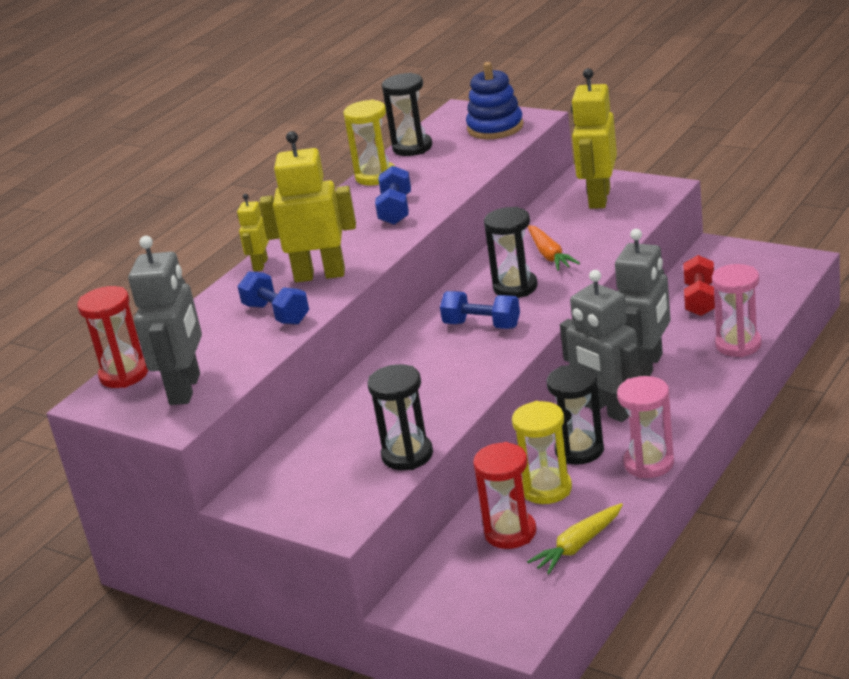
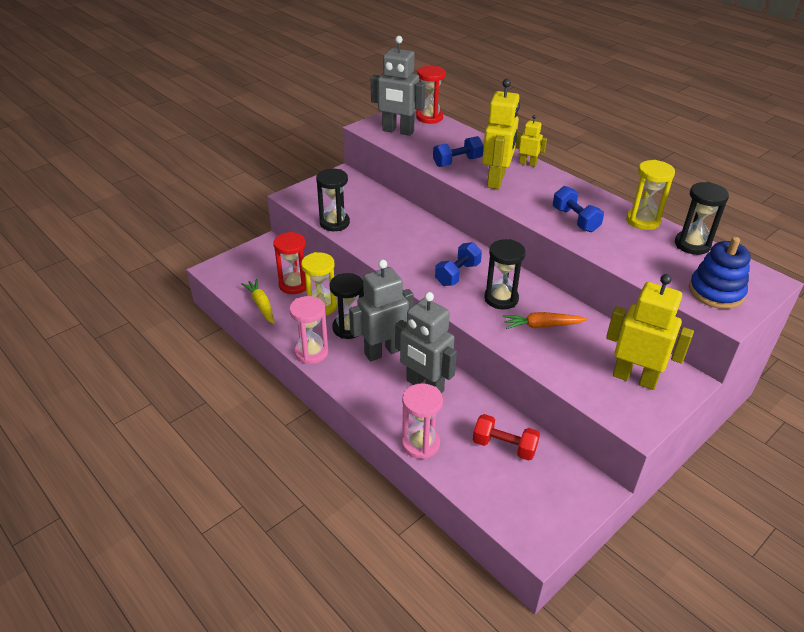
camera: 100 degrees right, 10 degrees up
blue dumbbell [375,166,411,225] -> blue dumbbell turned 45 degrees clockwise [553,186,604,232]

